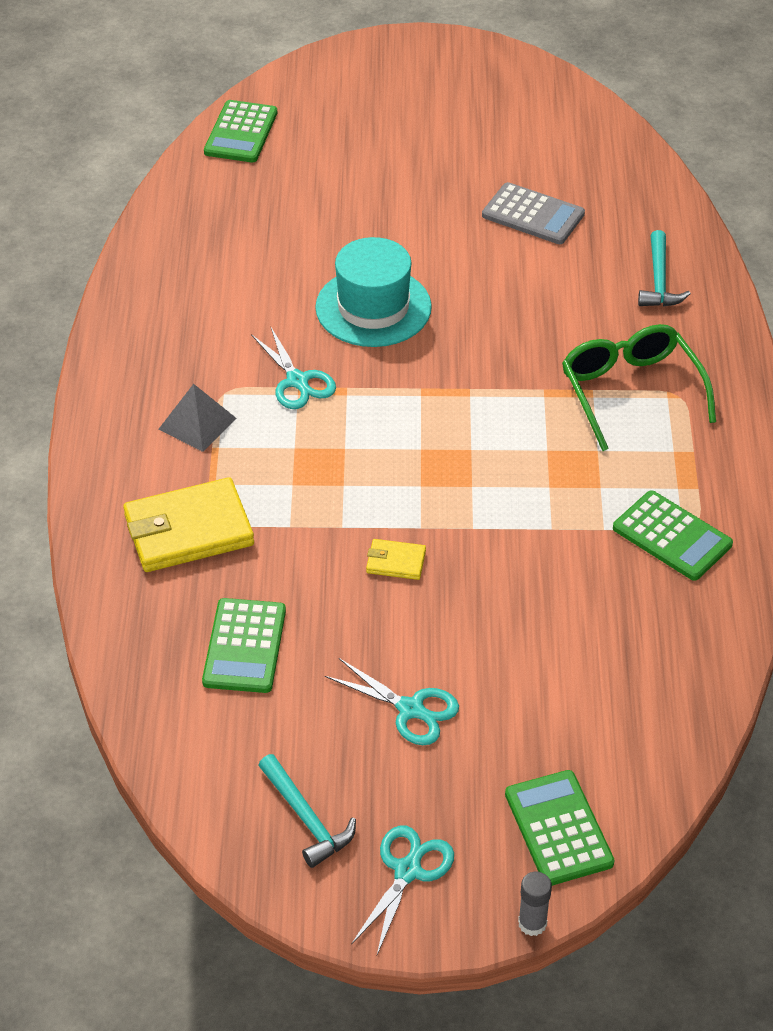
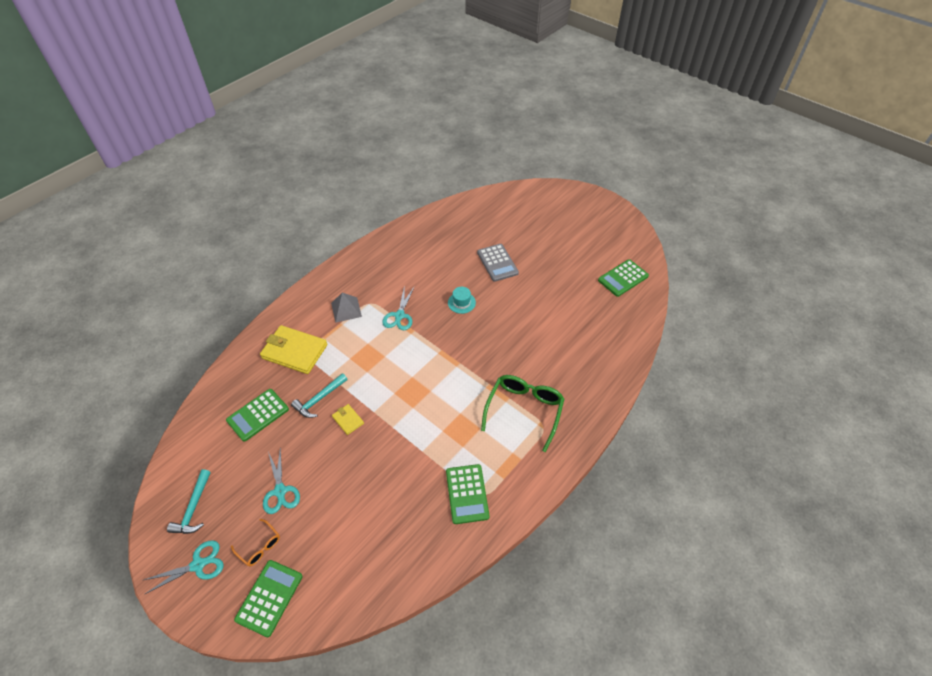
camera: 40 degrees right, 5 degrees up
green calculator [204,100,277,162] -> green calculator moved to [598,259,649,297]
turquoise hat [315,237,432,347] -> turquoise hat [448,287,476,314], size x0.49
grey calculator [482,182,585,244] -> grey calculator moved to [477,244,519,282]
grey glue stick [518,872,552,936] -> none
turquoise hammer [638,230,691,306] -> turquoise hammer moved to [291,373,348,418]
none -> orange glasses [231,519,280,566]

